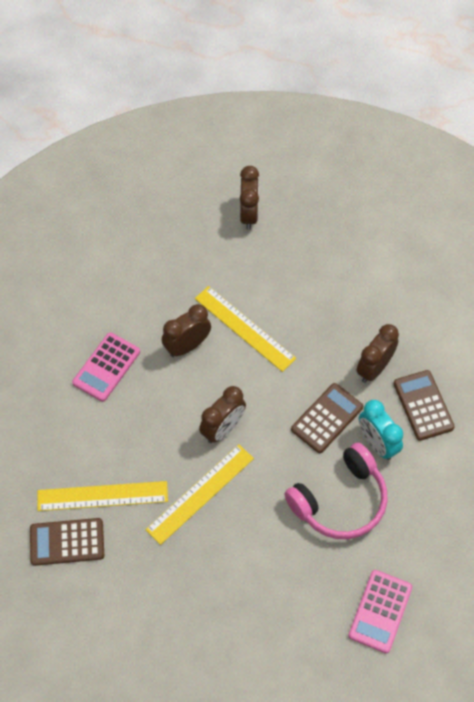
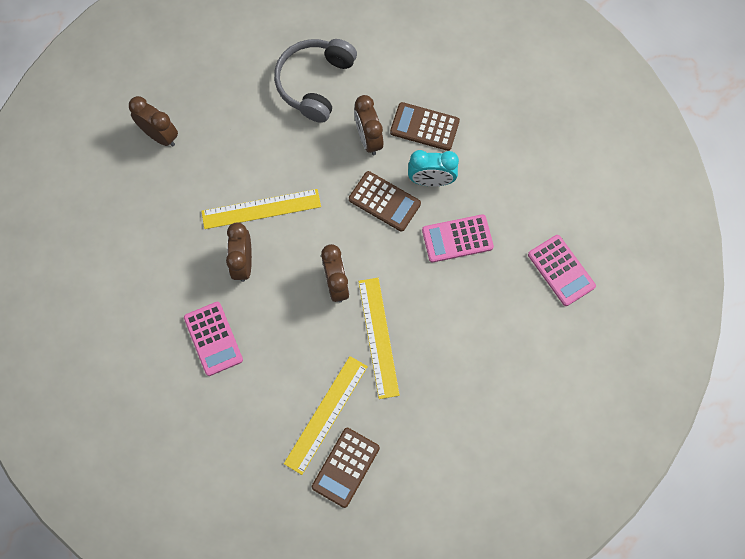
camera: 55 degrees left, 10 degrees up
pink headphones [284,442,388,539] -> pink calculator [422,214,494,262]
brown calculator [291,383,363,453] -> brown calculator turned 135 degrees clockwise [349,171,421,232]
none -> grey headphones [274,39,357,123]

